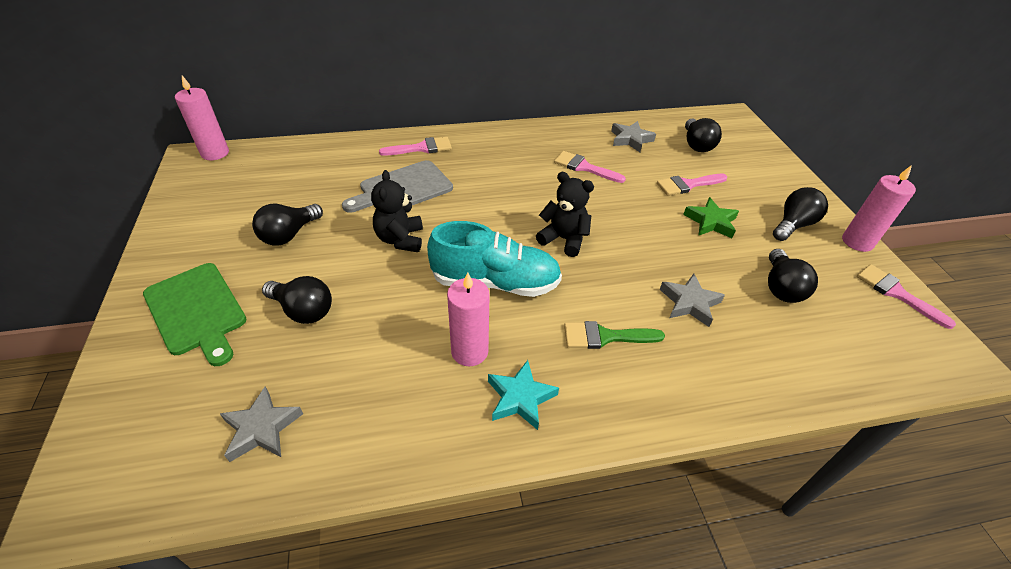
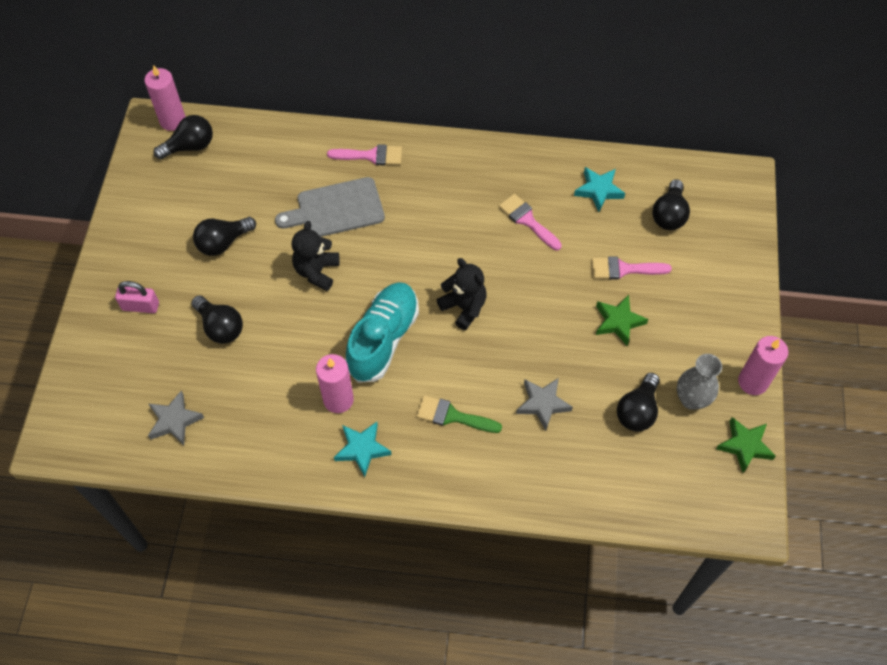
camera: 20 degrees right, 15 degrees up
green cutting board [143,263,247,366] -> pink padlock [115,281,159,313]
turquoise shoe [427,221,562,297] -> turquoise shoe turned 90 degrees counterclockwise [345,282,419,383]
grey star [611,121,656,152] -> turquoise star [574,167,625,212]
black light bulb [773,187,828,241] -> black light bulb moved to [153,115,213,159]
pink brush [857,264,956,329] -> green star [716,417,776,473]
none -> grey vase [677,354,722,410]

